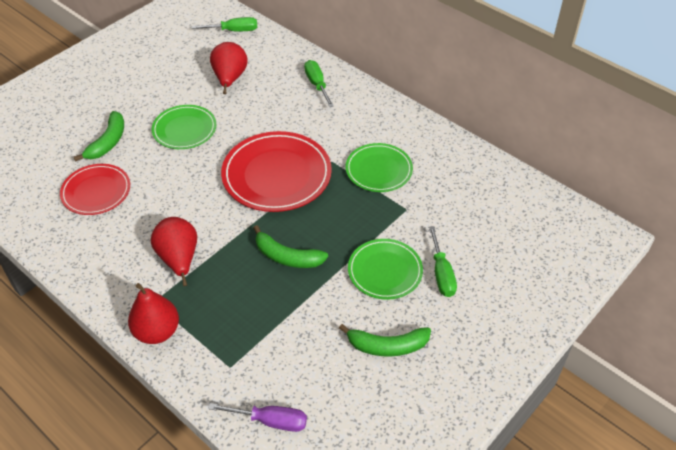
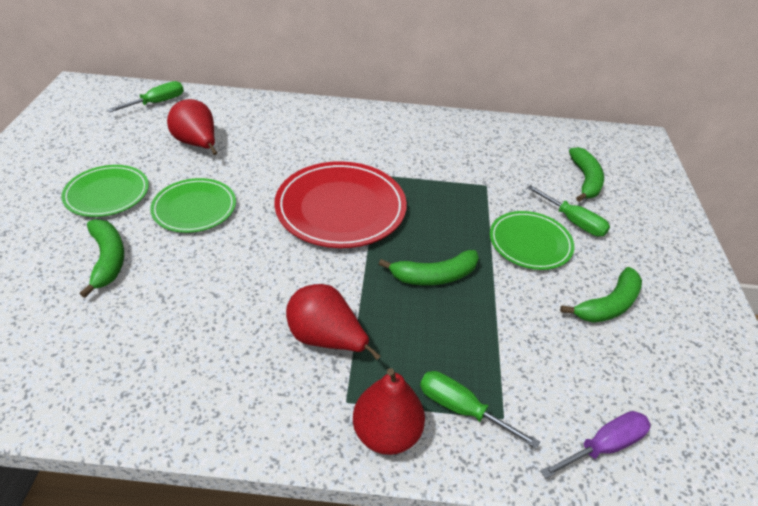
camera: 40 degrees left, 5 degrees down
red plate [60,164,130,215] -> none
green screwdriver [304,60,334,107] -> green screwdriver moved to [420,371,540,449]
green plate [345,143,413,192] -> green plate moved to [61,165,149,217]
none -> green banana [569,147,604,202]

